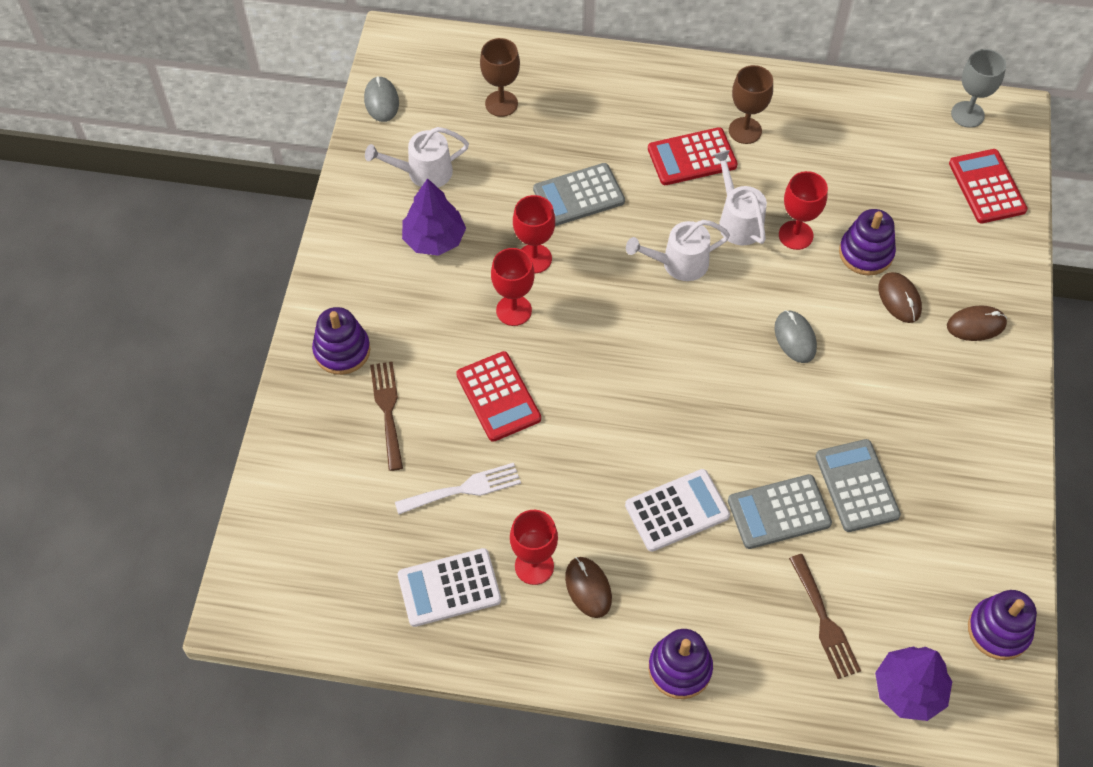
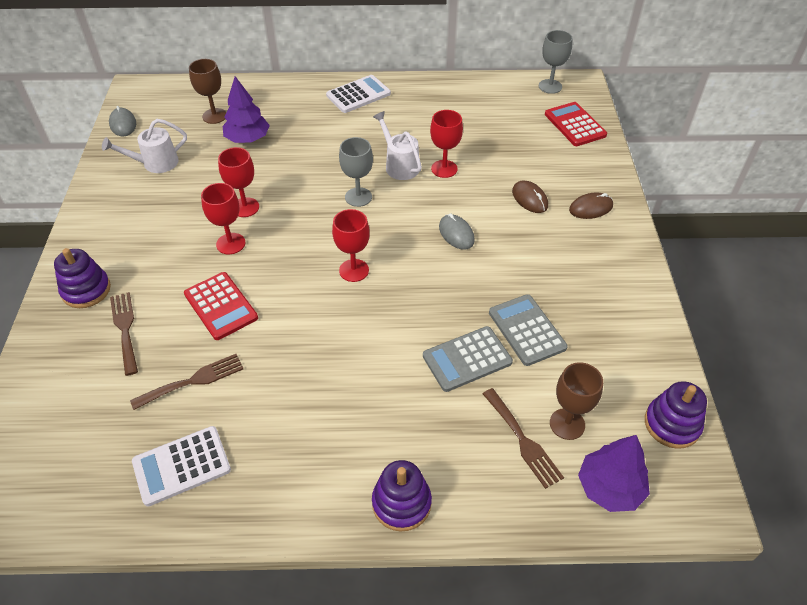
camera: 10 degrees left, 10 degrees down
white fork [395,463,521,515] -> brown fork [130,354,243,410]
purple tree [402,178,466,256] -> purple tree moved to [223,76,270,143]
red goblet [510,510,558,585] -> red goblet moved to [332,209,370,282]
grey calculator [533,163,625,226] -> none
brown mouse [565,557,612,618] -> none
white calculator [625,469,730,552] -> white calculator moved to [326,75,391,113]
white watering can [626,220,730,281] -> grey goblet [339,137,373,207]
red calculator [648,127,738,185] -> none
brown goblet [729,65,773,144] -> brown goblet moved to [550,362,603,440]
purple stacking toy [839,209,896,276] -> none

